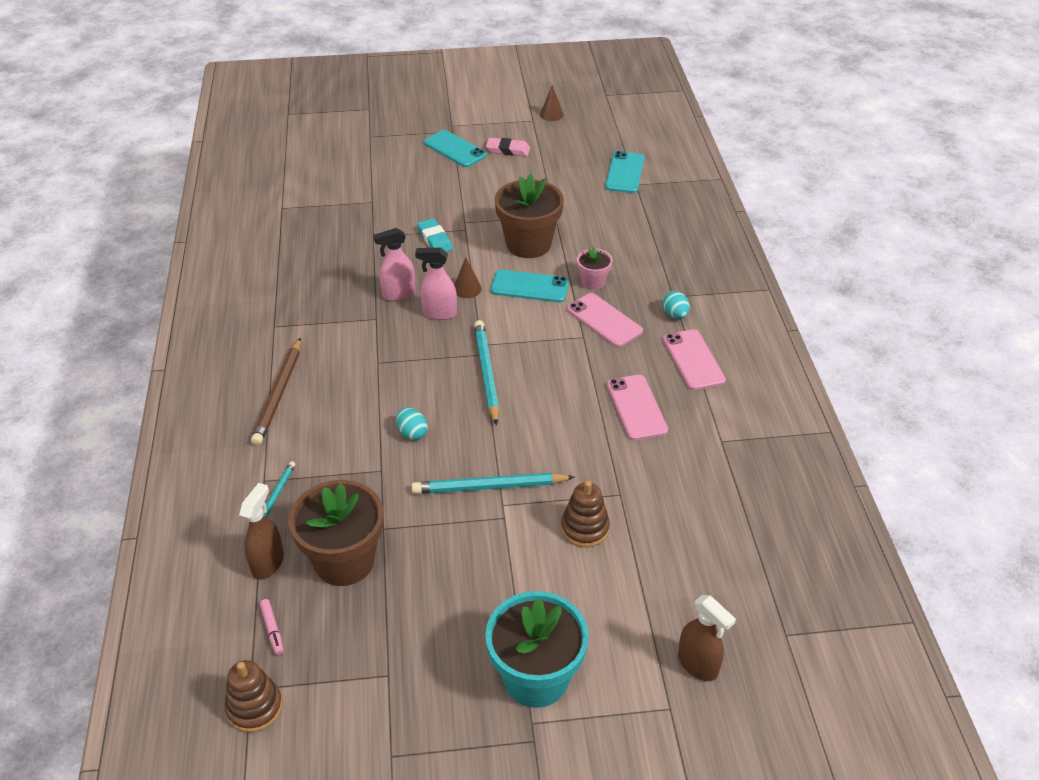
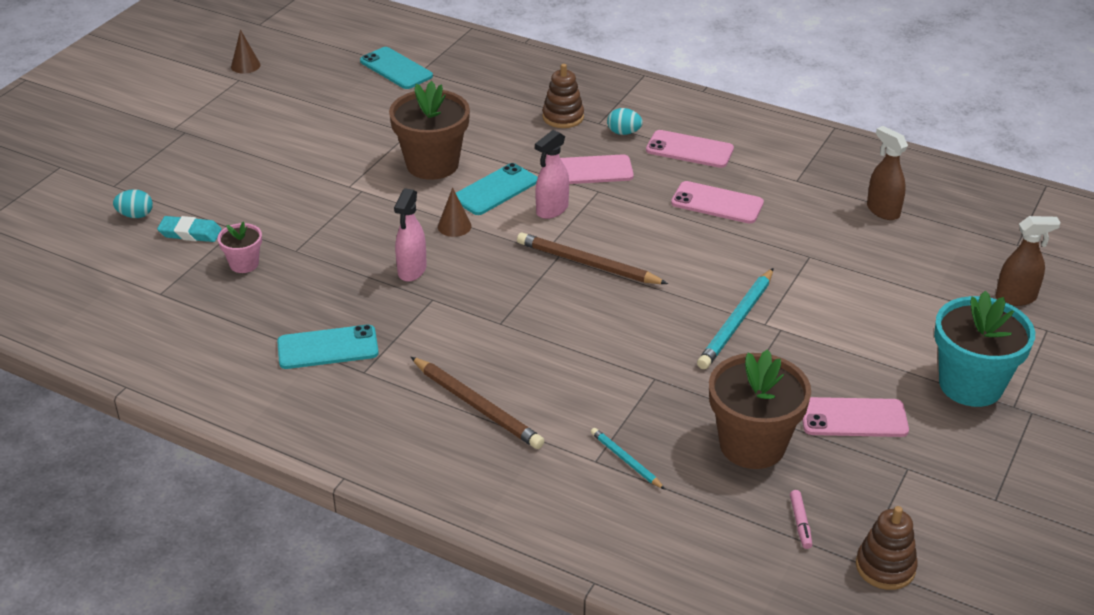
camera: 55 degrees left, 5 degrees down
brown spray bottle [239,483,284,580] -> brown spray bottle moved to [867,126,908,220]
pink marker [260,599,284,655] -> pink marker turned 75 degrees clockwise [790,490,812,549]
turquoise egg [396,408,428,440] -> turquoise egg moved to [113,189,153,218]
pink spray bottle [415,248,457,320] -> pink spray bottle moved to [535,130,569,219]
turquoise eraser [417,218,453,252] -> turquoise eraser moved to [157,216,222,242]
turquoise phone [424,130,487,167] -> turquoise phone moved to [277,325,379,369]
turquoise pencil [474,320,499,425] -> brown pencil [517,233,668,284]
pink eraser [486,138,530,156] -> none
brown stacking toy [561,481,610,547] -> brown stacking toy moved to [542,64,584,128]
pink flower pot [577,247,613,290] -> pink flower pot moved to [218,222,262,273]
none -> pink phone [802,397,909,437]

